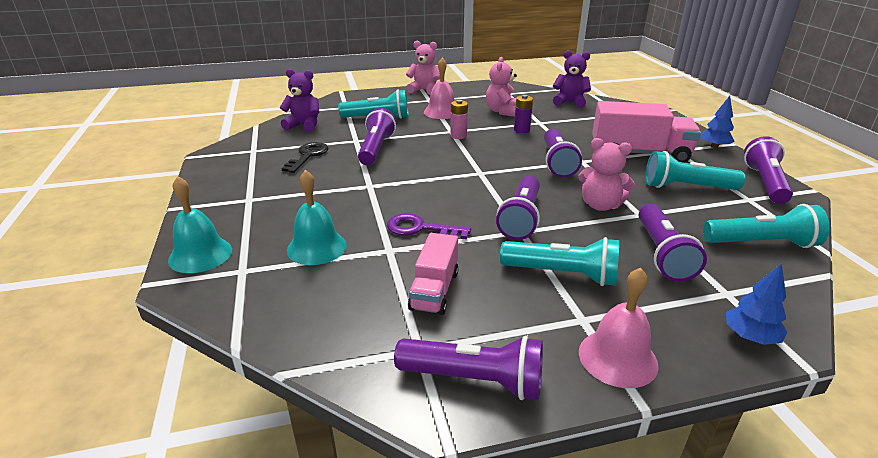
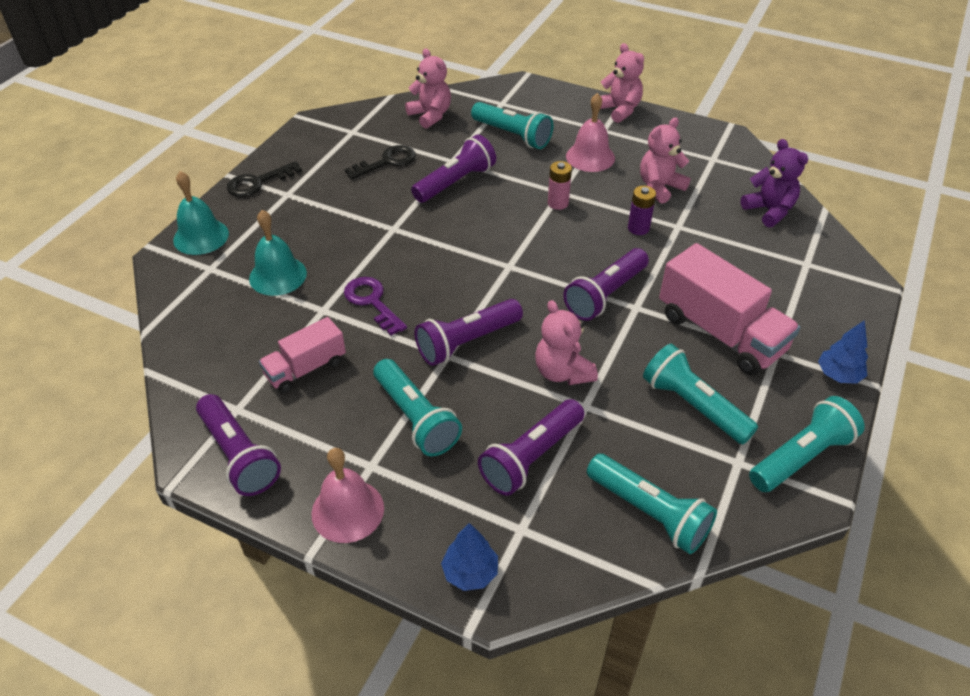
camera: 40 degrees right, 15 degrees up
purple teddy bear [280,69,319,132] -> pink teddy bear [405,48,451,128]
purple flashlight [744,136,793,204] -> turquoise flashlight [749,396,865,492]
none -> black key [227,161,302,197]

